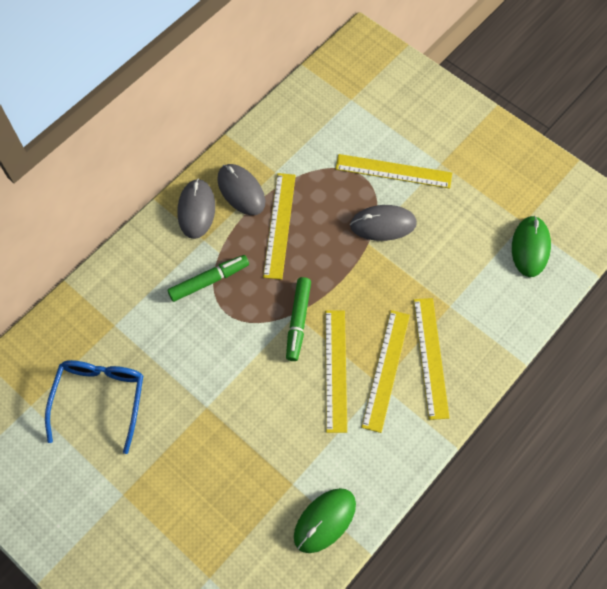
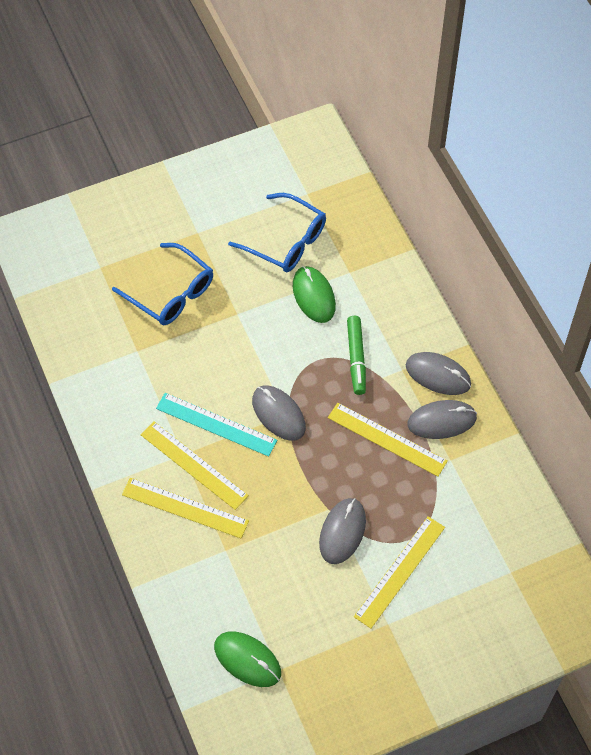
camera: 115 degrees right, 5 degrees down
green marker [286,277,311,361] -> grey mouse [252,385,306,441]
green mouse [294,488,356,553] -> green mouse moved to [293,266,336,323]
yellow ruler [325,310,347,433] -> turquoise ruler [156,393,277,457]
none -> blue glasses [112,243,213,325]

